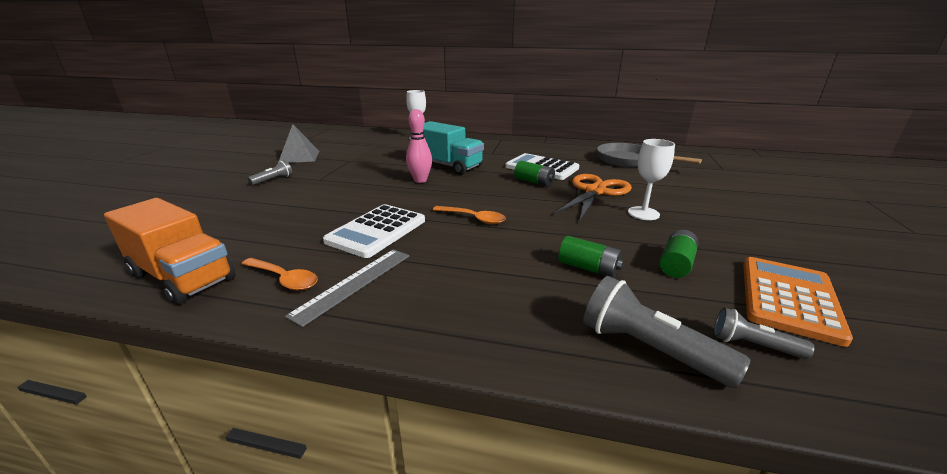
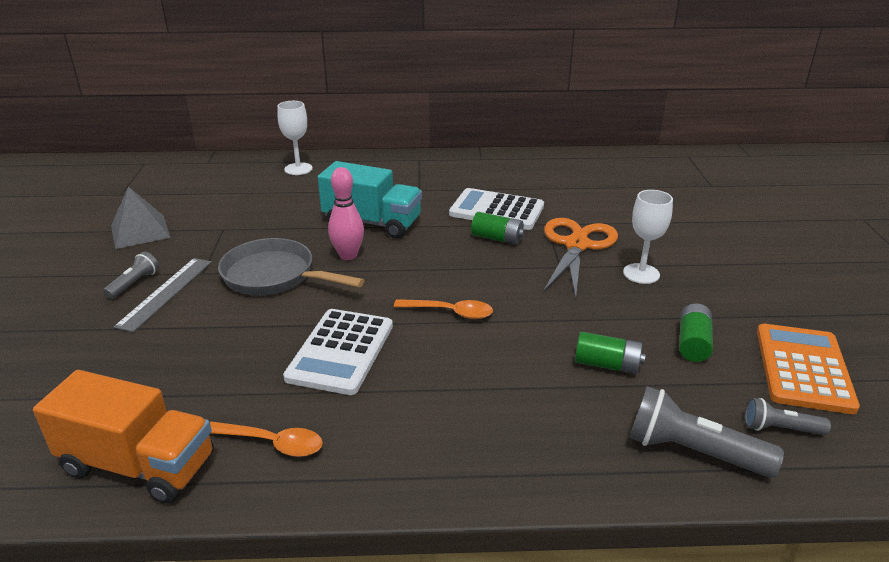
camera: 15 degrees left, 5 degrees up
grey ruler [285,249,409,327] -> grey ruler moved to [114,258,212,332]
grey pan [597,143,702,167] -> grey pan moved to [218,238,365,295]

